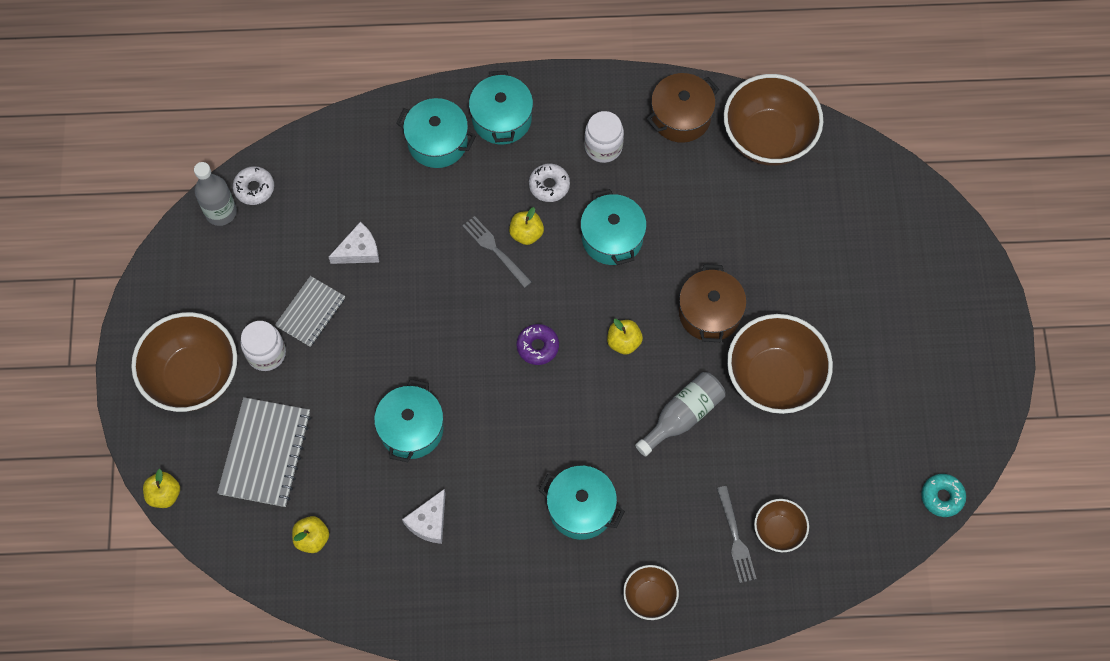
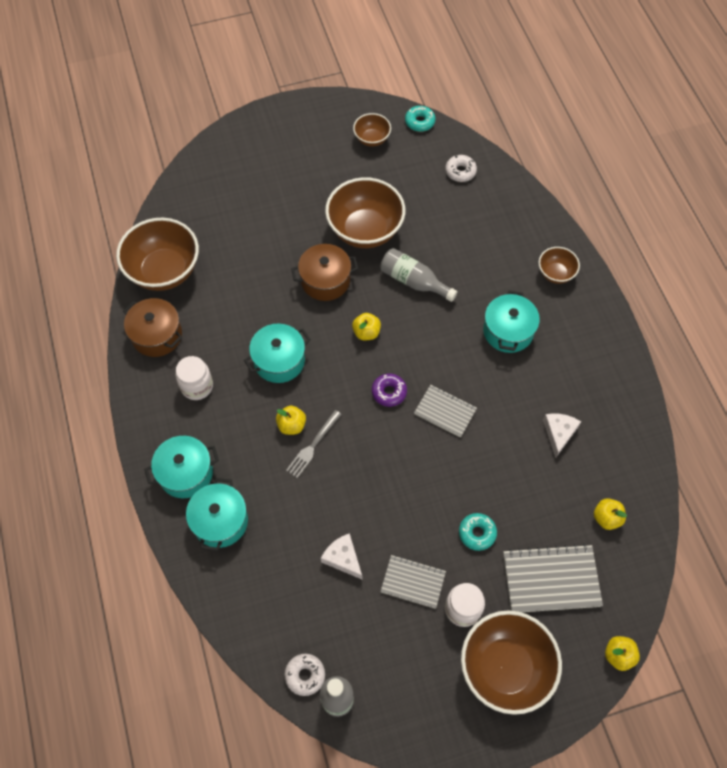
camera: 105 degrees left, 5 degrees down
turquoise pot [374,379,444,462] -> none
white cheese [402,489,446,544] -> white cheese turned 90 degrees counterclockwise [543,413,581,458]
white donut [529,163,570,202] -> white donut moved to [445,155,477,182]
grey fork [717,486,756,583] -> none
brown bowl [754,499,809,552] -> brown bowl moved to [353,113,391,147]
none -> grey notebook [414,385,477,438]
none -> turquoise donut [459,513,497,551]

